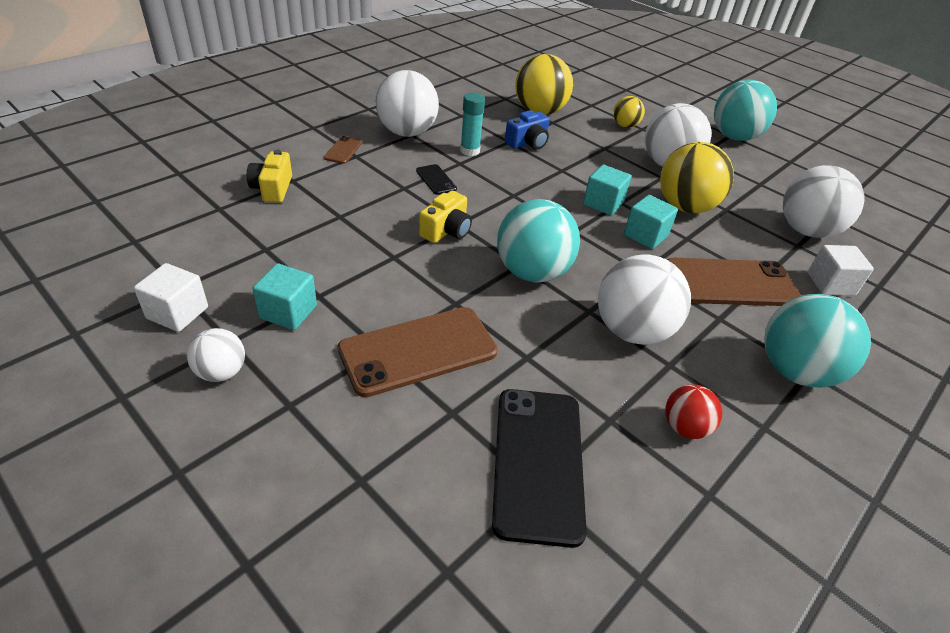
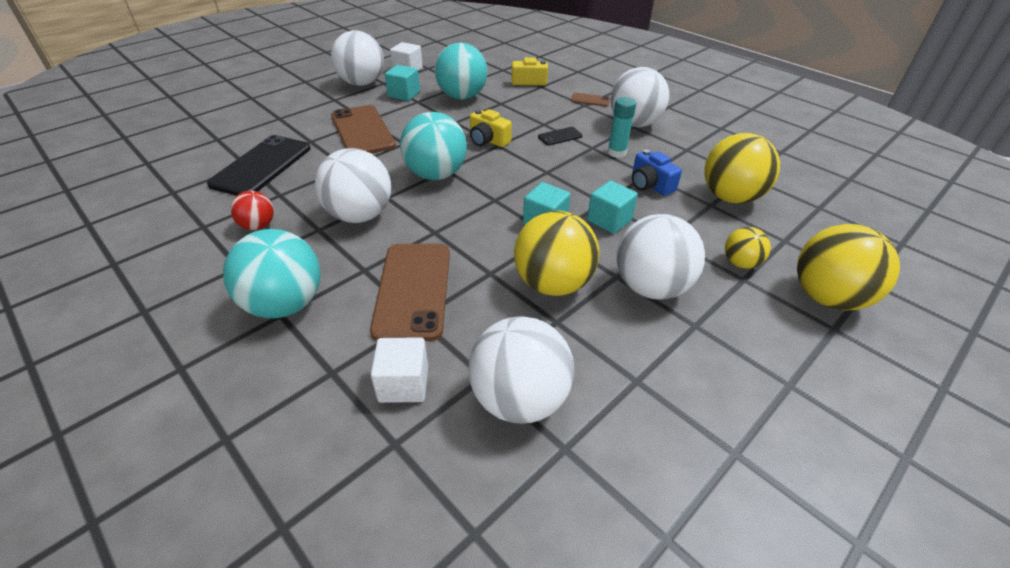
camera: 95 degrees right, 0 degrees up
white ball [187,328,245,382] -> white ball [331,31,384,86], size x1.88
black phone [492,389,587,548] -> black phone turned 75 degrees counterclockwise [207,135,311,196]
turquoise cube [624,195,678,249] -> turquoise cube moved to [587,180,638,234]
turquoise ball [714,80,777,141] -> turquoise ball moved to [434,43,488,100]
none -> yellow ball [797,224,900,310]

